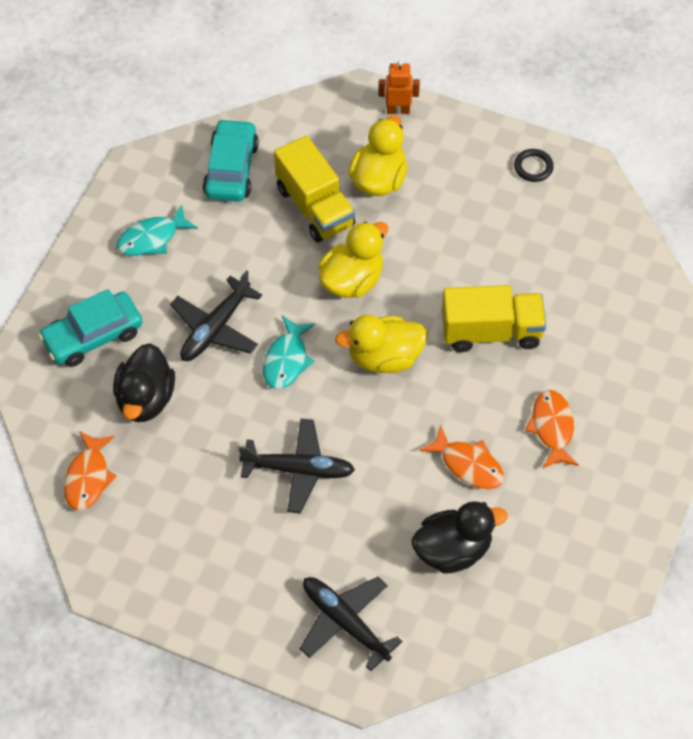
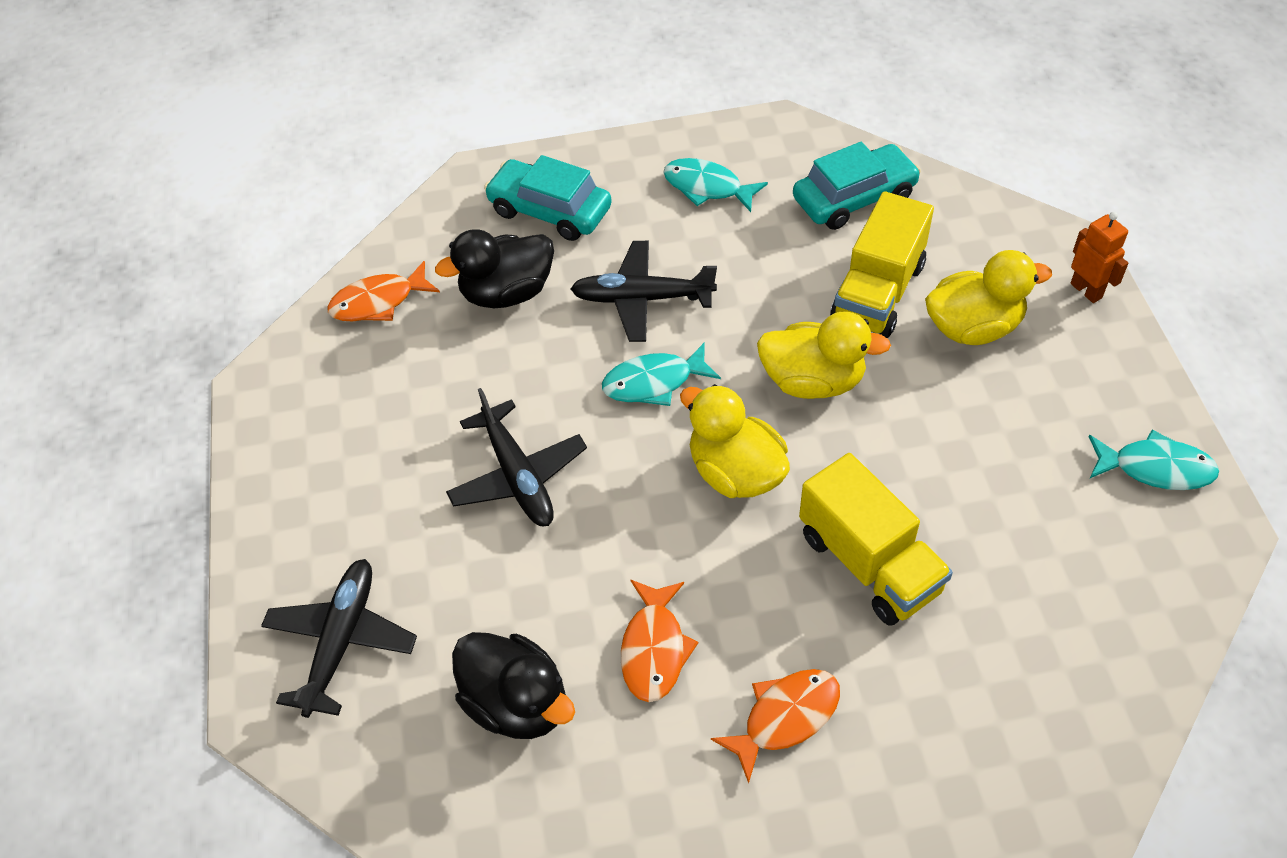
camera: 60 degrees right, 5 degrees down
black ring [514,149,554,182] -> turquoise fish [1089,430,1219,490]

